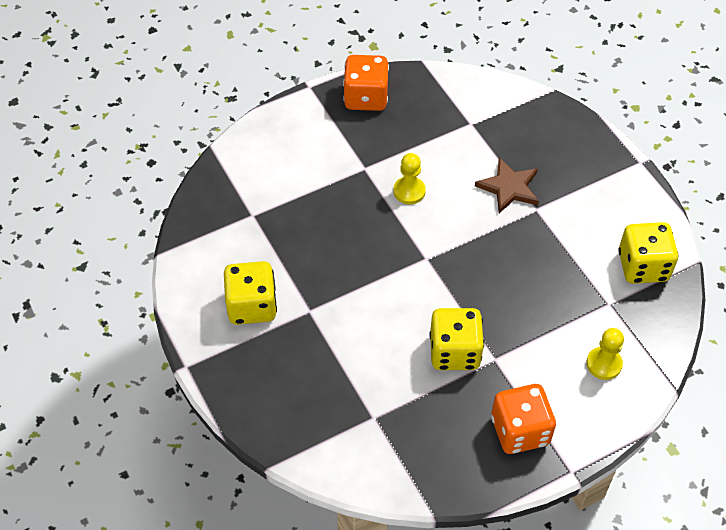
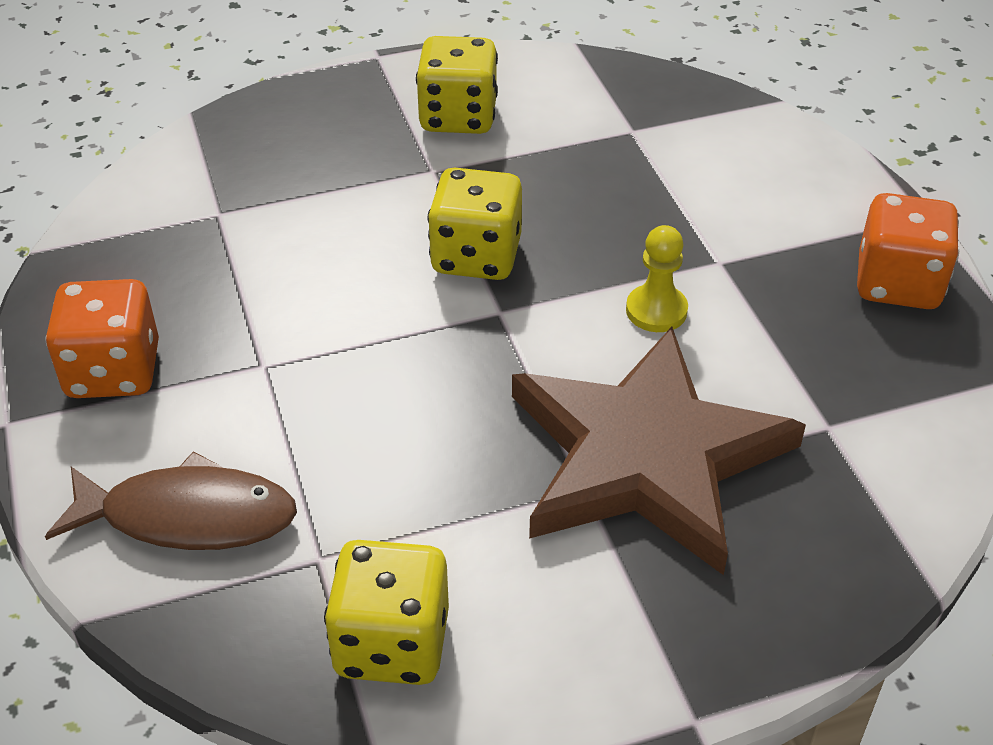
camera: 100 degrees right, 10 degrees down
yellow dice [429,308,484,370] -> yellow dice moved to [427,167,522,280]
brown star [475,157,539,213] -> brown star [512,327,806,575], size x2.13
yellow pawn [586,328,624,380] -> brown fish [45,451,297,550]

